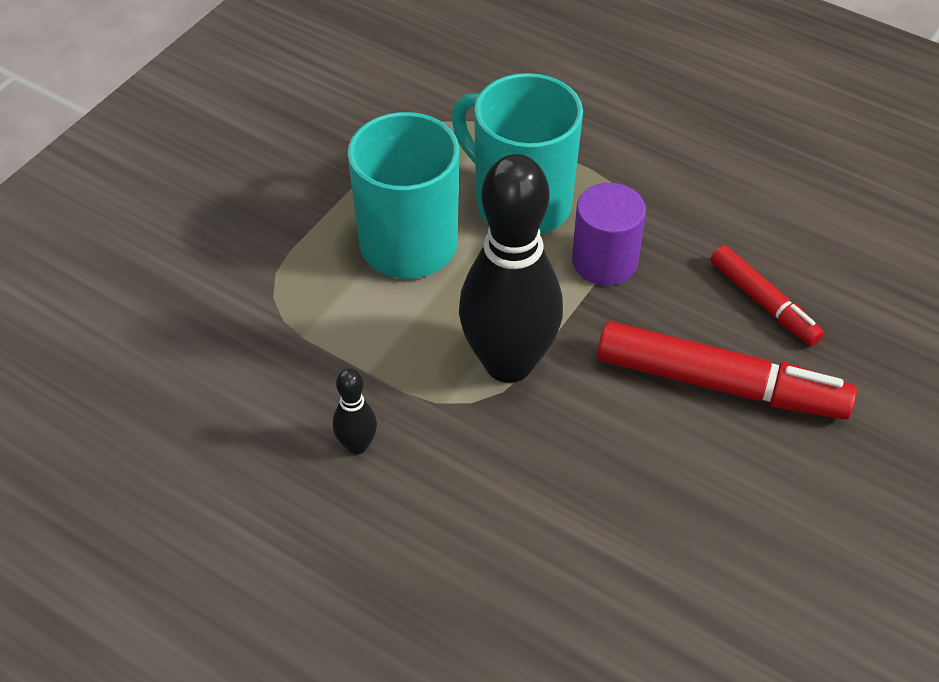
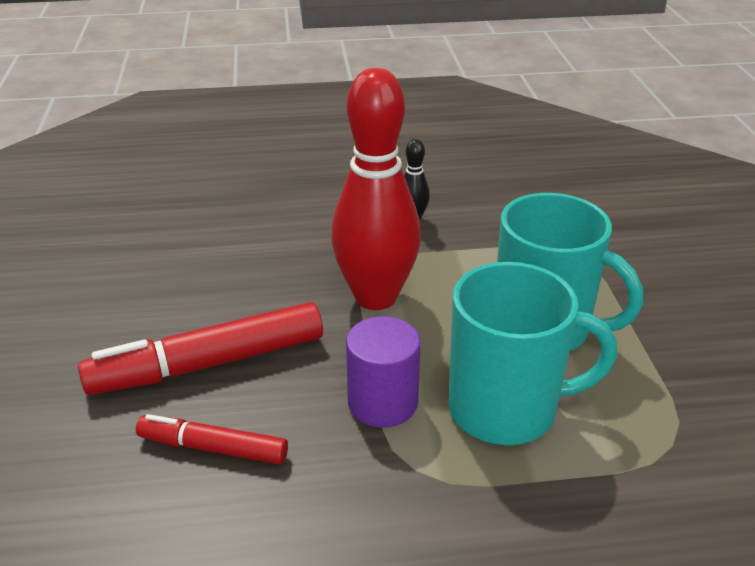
camera: 140 degrees right, 15 degrees down
black bowling pin [459,154,563,383] -> red bowling pin [331,68,421,310]

